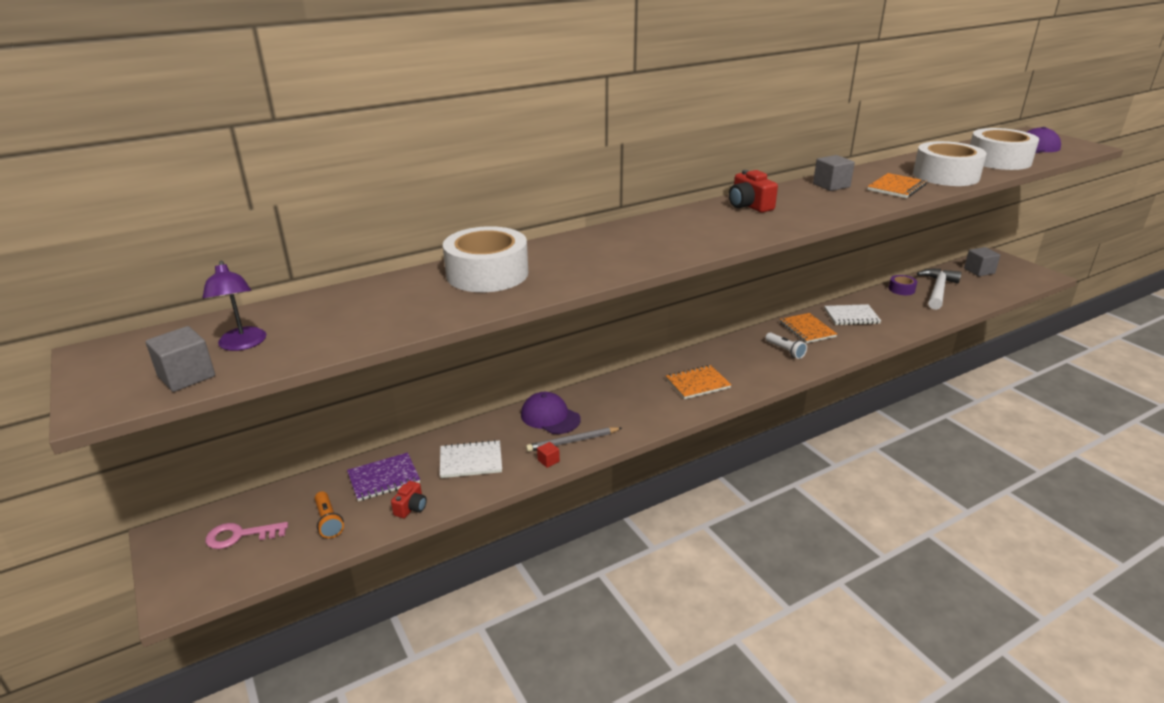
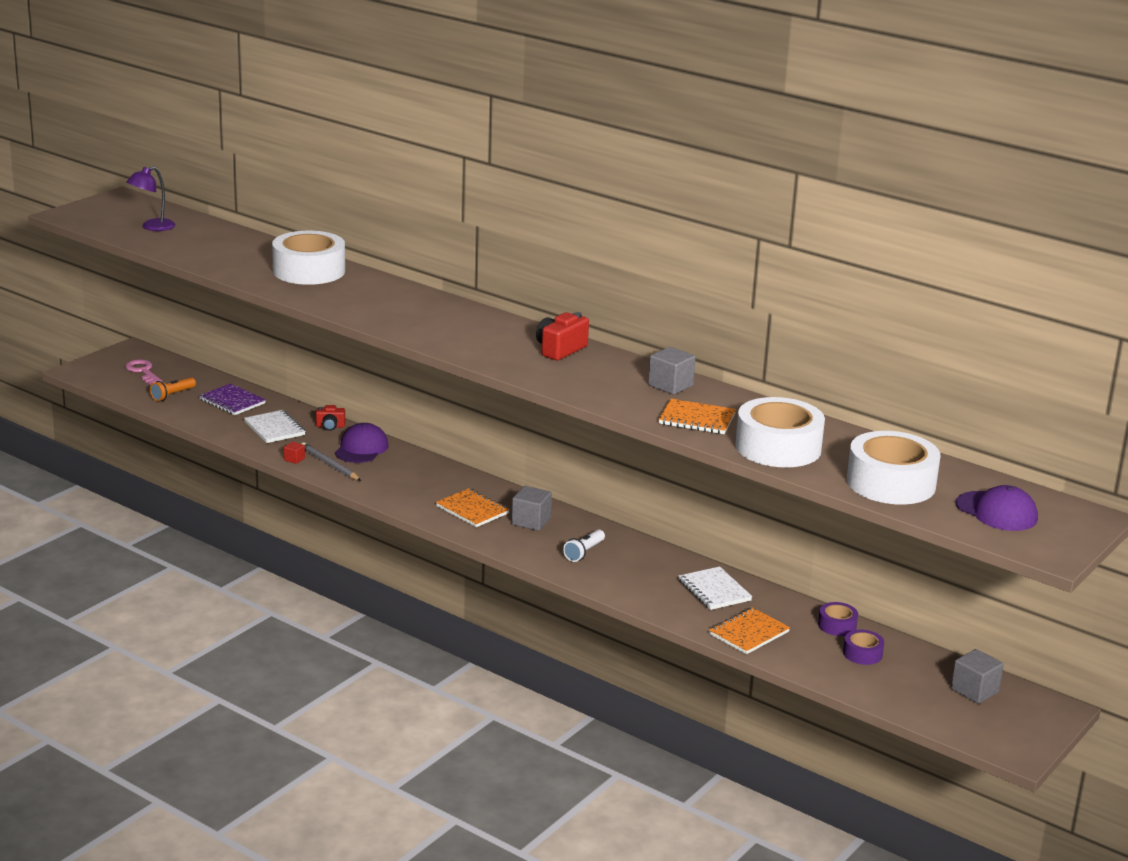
camera: 65 degrees right, 5 degrees down
grey cube [145,326,215,392] -> grey cube moved to [512,486,552,531]
red camera [391,481,427,518] -> red camera moved to [316,405,345,431]
orange notebook [780,313,837,343] -> orange notebook moved to [709,607,790,654]
white hammer [917,269,962,310] -> purple tape [843,630,884,665]

